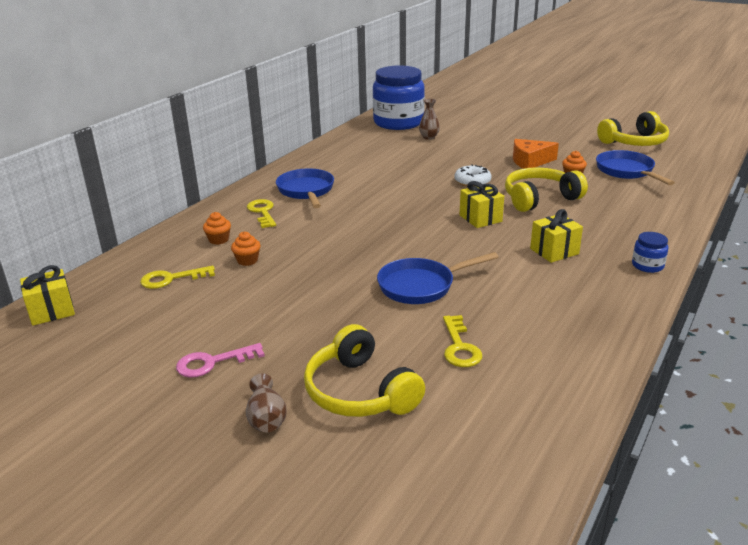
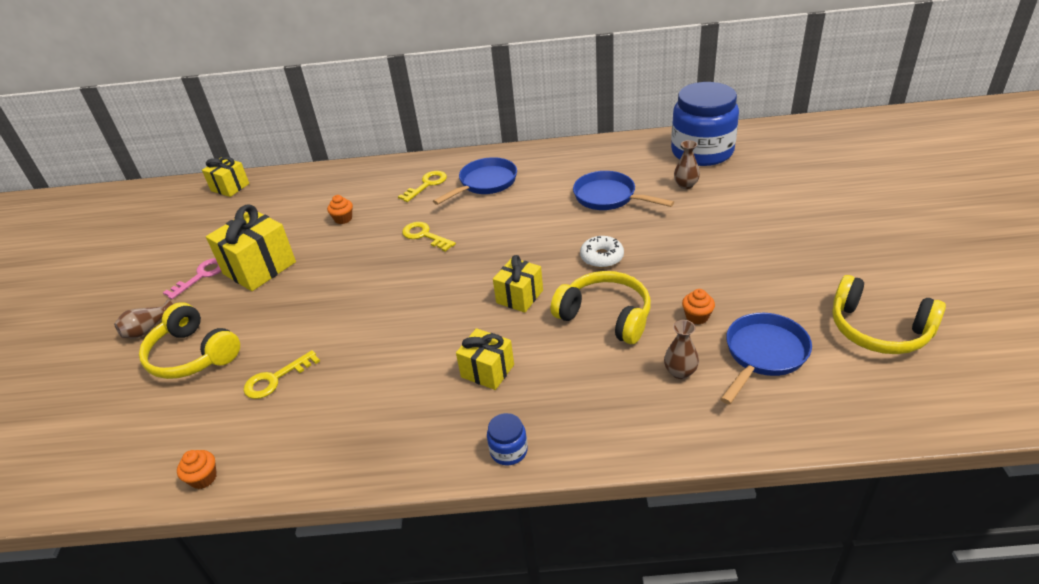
camera: 60 degrees right, 10 degrees up
yellow key [140,266,215,289] -> yellow key moved to [402,222,456,252]
pink key [176,343,265,378] -> pink key turned 90 degrees clockwise [163,258,221,299]
orange cupcake [203,212,231,245] -> orange cupcake moved to [177,450,217,489]
yellow headphones [304,324,425,417] -> yellow headphones turned 75 degrees counterclockwise [139,302,240,379]
blue pan [377,252,498,304] -> blue pan moved to [573,171,674,210]
orange cheese [513,139,559,169] -> none
none -> yellow gift [206,204,296,291]
none -> brown vase [664,320,699,379]

